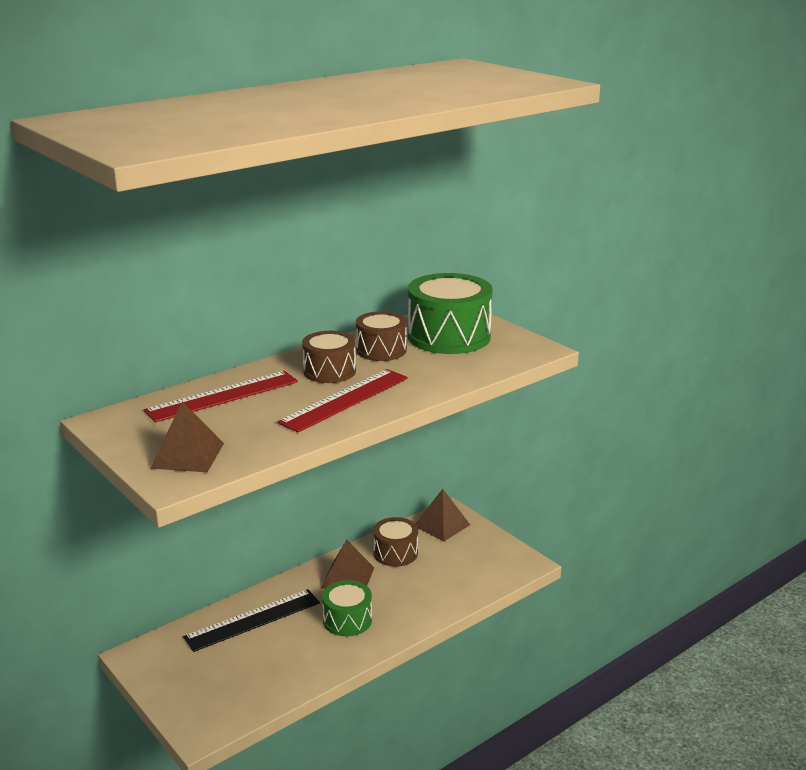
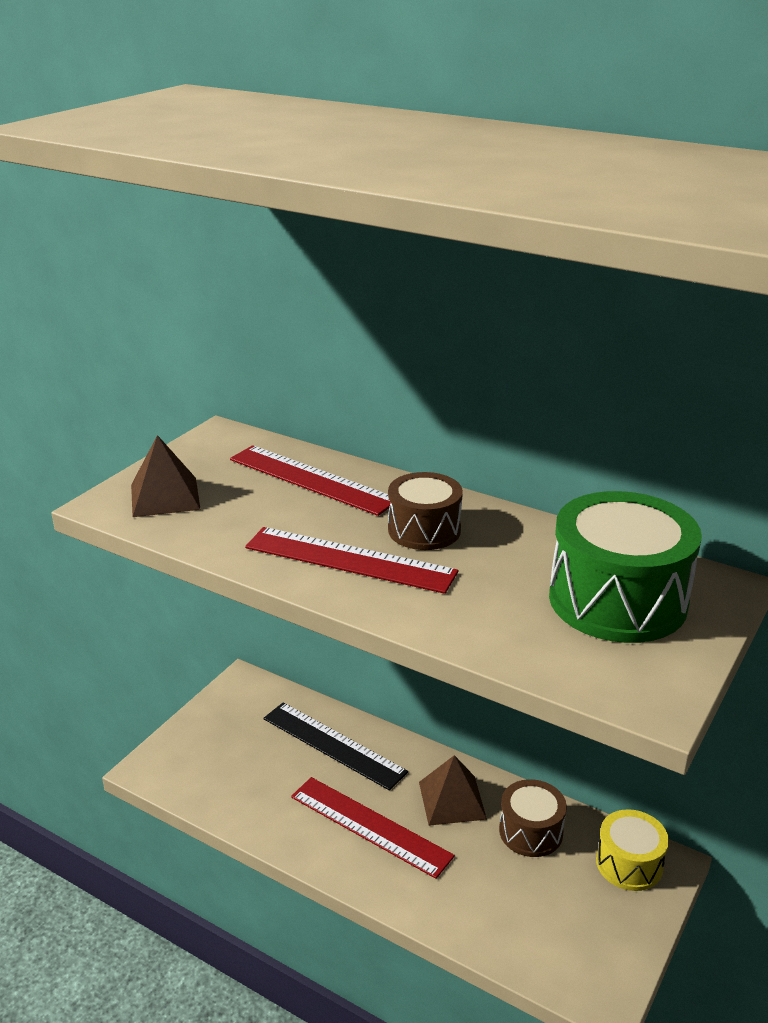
camera: 70 degrees right, 5 degrees up
green drum [322,580,372,636] -> red ruler [291,777,455,879]
brown drum [356,311,407,361] -> none
brown pyramid [415,489,470,542] -> yellow drum [596,809,669,891]

